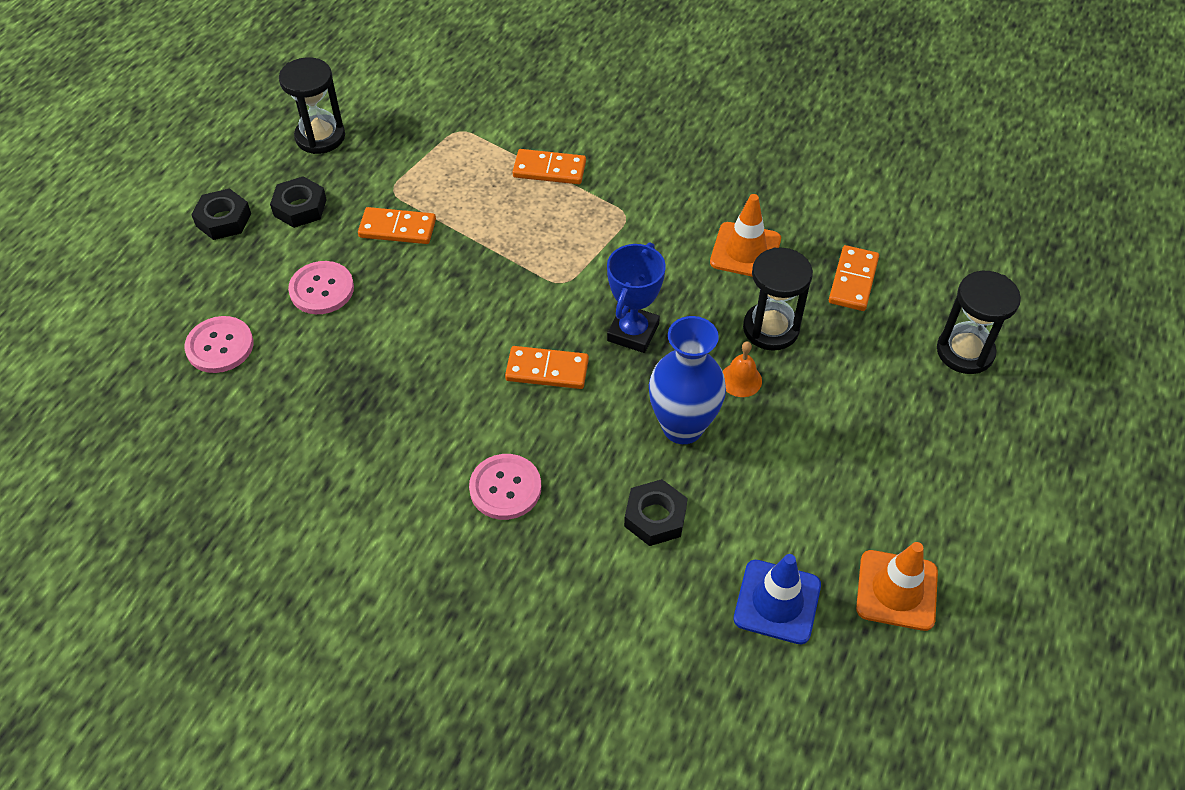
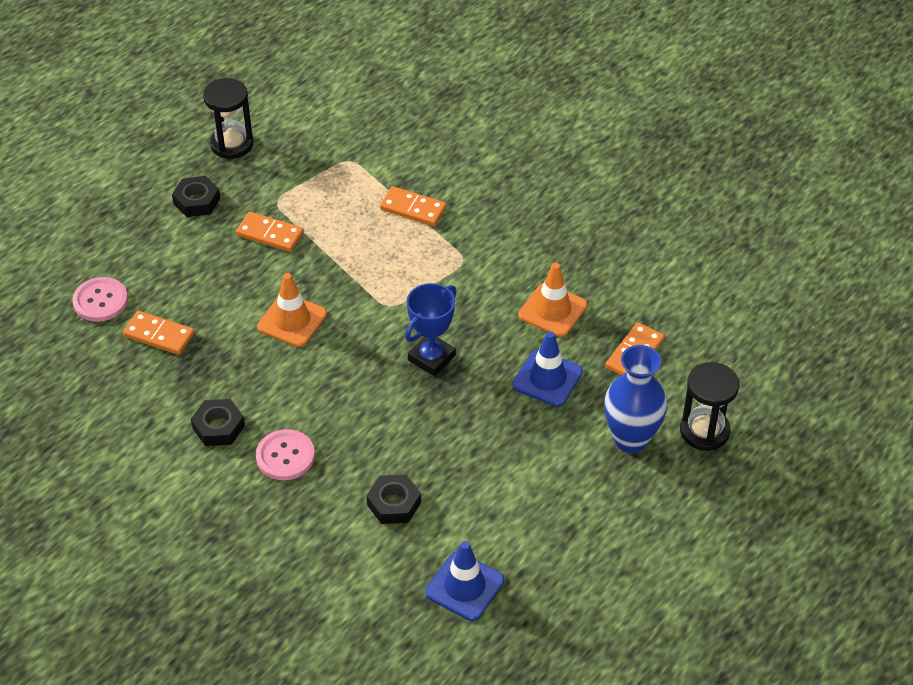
camera: 15 degrees right, 5 degrees down
black nut [191,189,251,240] -> black nut moved to [191,399,245,446]
pink button [288,261,354,314] -> none
orange domino [505,346,589,389] -> orange domino moved to [123,311,194,355]
blue vase [649,316,726,444] -> blue vase moved to [604,345,667,453]
orange bell [723,341,762,397] -> none
black hourglass [743,248,813,351] -> blue traffic cone [512,331,583,407]
orange traffic cone [856,542,938,631] -> orange traffic cone moved to [257,273,327,347]

